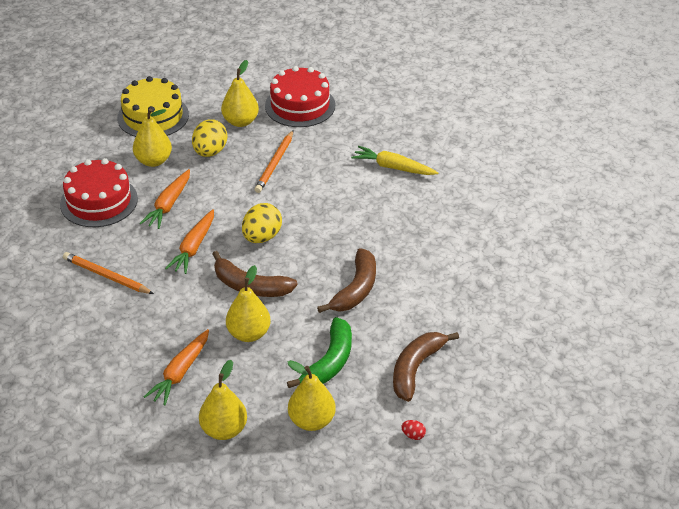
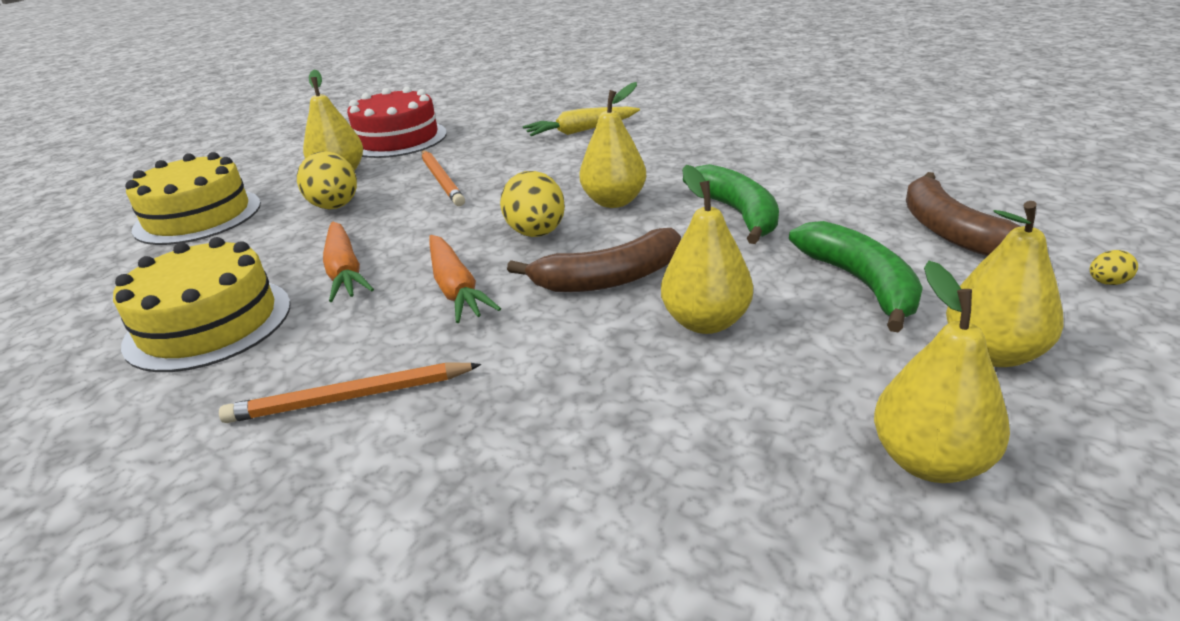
camera: 40 degrees left, 10 degrees down
red cake [60,158,138,227] -> yellow cake [113,237,291,372]
yellow pear [133,108,172,167] -> yellow pear moved to [579,82,646,208]
orange carrot [144,329,209,406] -> none
brown banana [317,248,376,313] -> green banana [683,164,779,244]
red egg [401,420,426,440] -> yellow egg [1089,250,1138,285]

